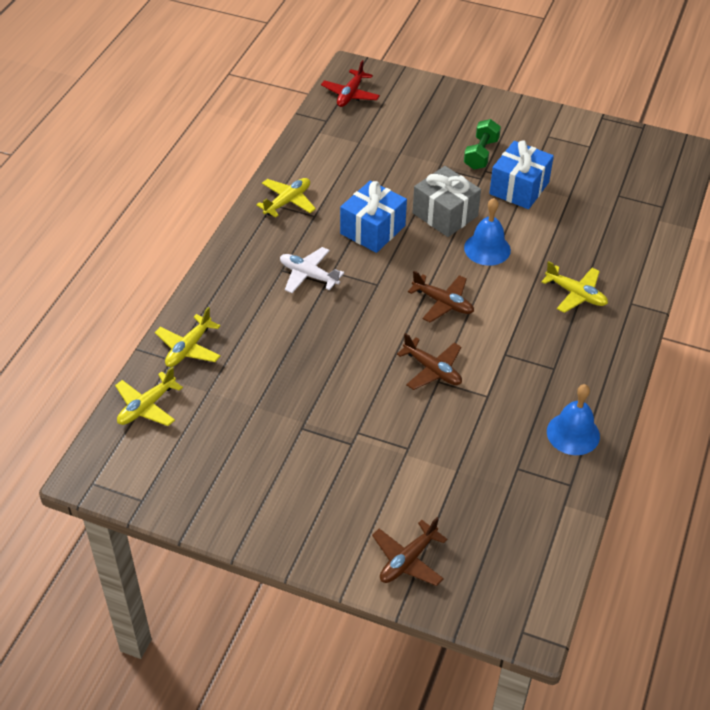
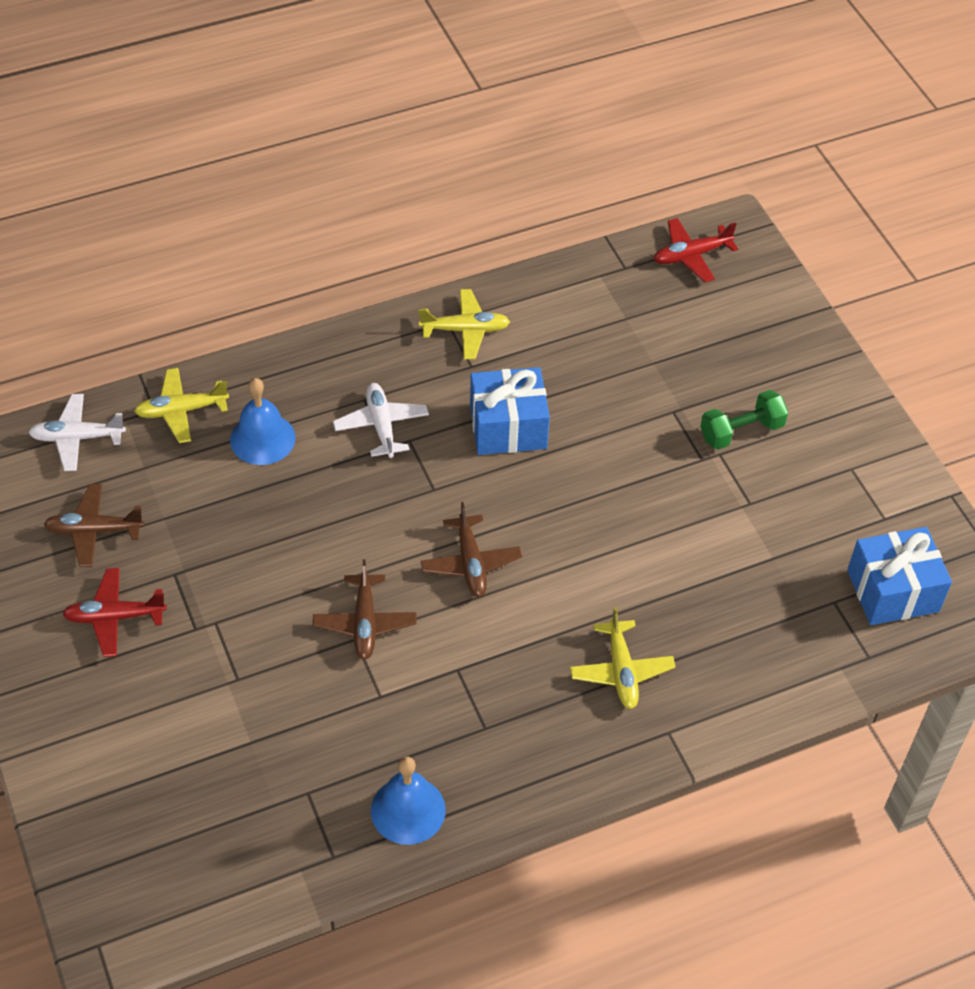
camera: 45 degrees right, 5 degrees up
yellow plane [115,367,183,426] -> white plane [28,394,126,471]
brown plane [372,517,447,586] -> brown plane moved to [44,484,144,567]
grey gift [412,166,481,237] -> none
blue bell [464,198,511,266] -> blue bell moved to [230,378,296,465]
blue gift [489,140,554,209] -> blue gift moved to [847,527,952,625]
none -> red plane [63,568,167,657]

